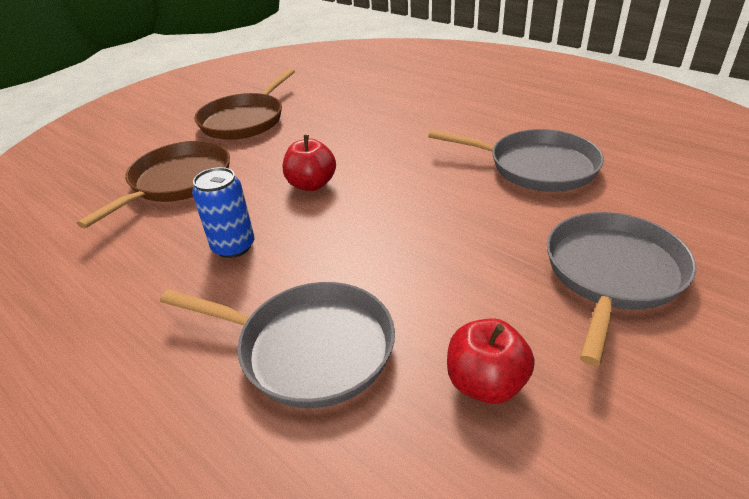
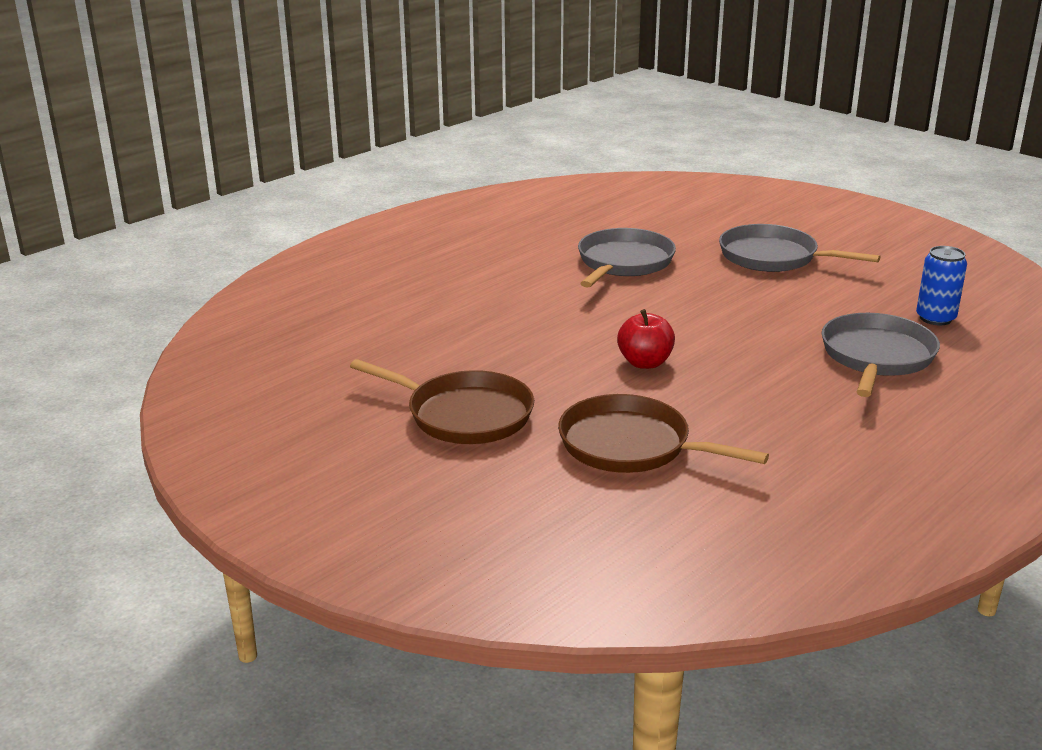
camera: 90 degrees left, 10 degrees down
blue can [192,167,254,258] -> blue can moved to [916,246,967,325]
red apple [447,318,535,404] -> none

